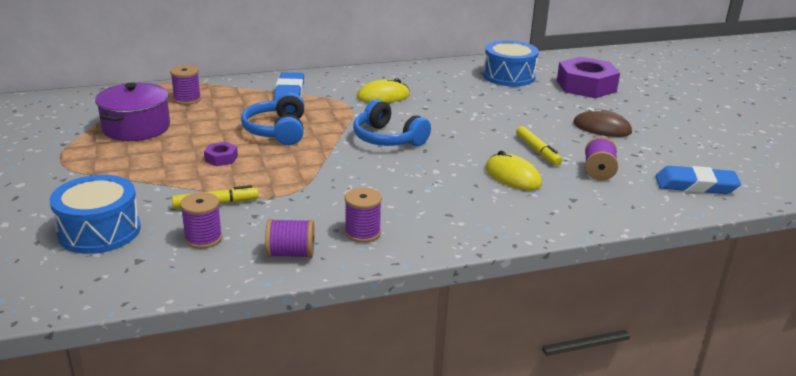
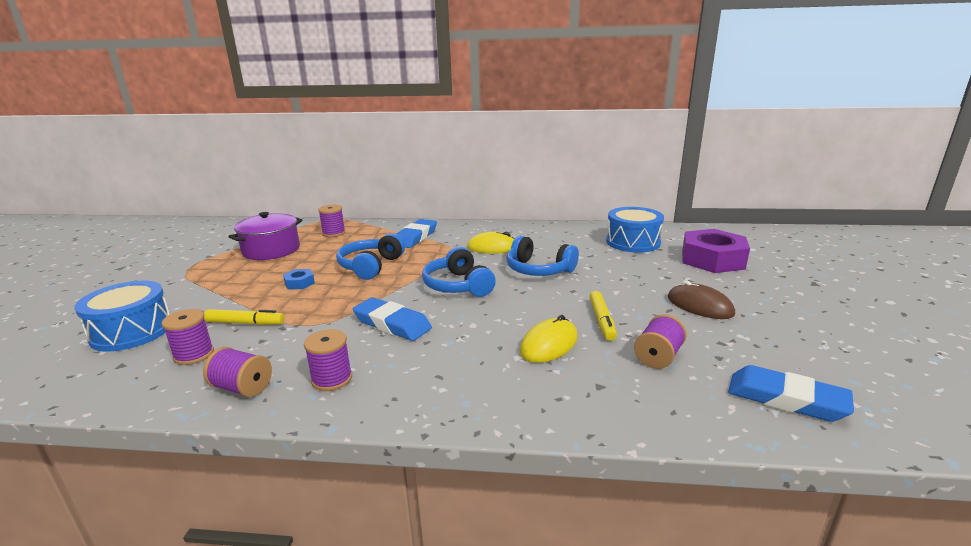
camera: 25 degrees right, 5 degrees down
purple nut [204,142,238,166] -> blue nut [283,269,315,289]
yellow mouse [485,151,542,190] -> yellow mouse turned 60 degrees clockwise [520,315,578,363]
none -> blue eraser [353,297,432,341]
none -> blue headphones [506,236,579,276]

